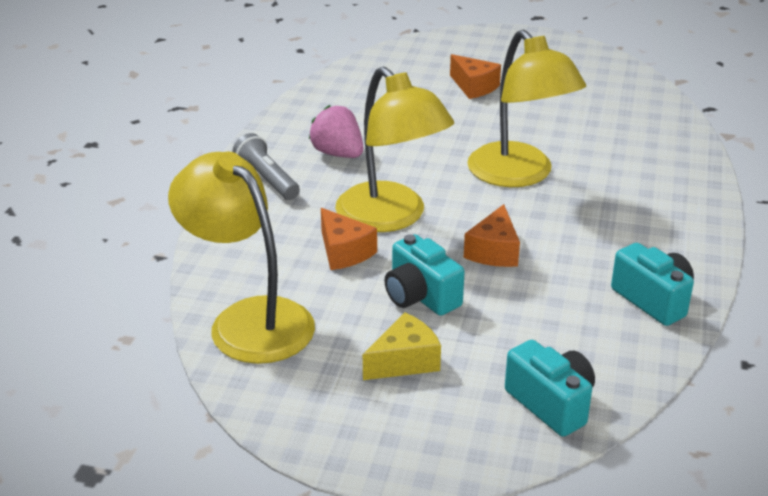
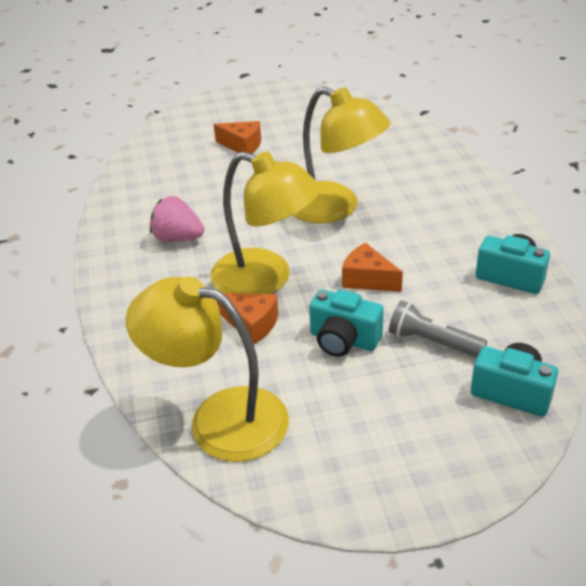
camera: 25 degrees left, 5 degrees up
grey flashlight [232,133,300,200] -> grey flashlight moved to [389,300,487,358]
yellow cheese [363,312,441,380] -> none
orange cheese [464,204,520,267] -> orange cheese turned 135 degrees clockwise [342,243,403,292]

